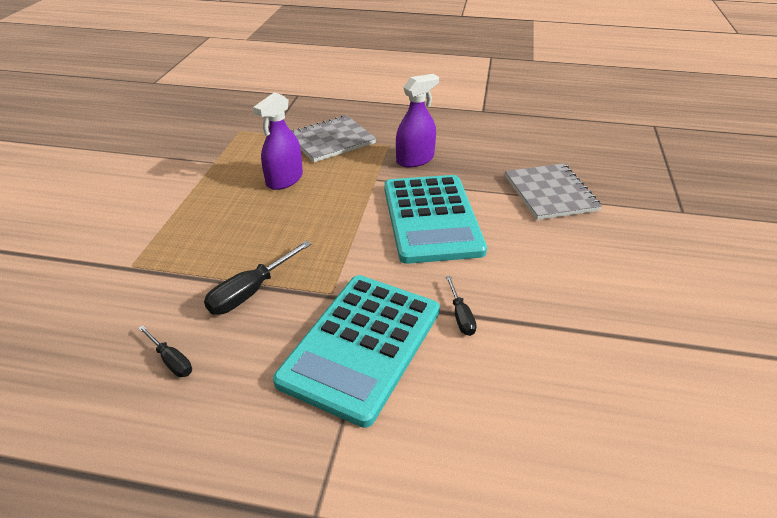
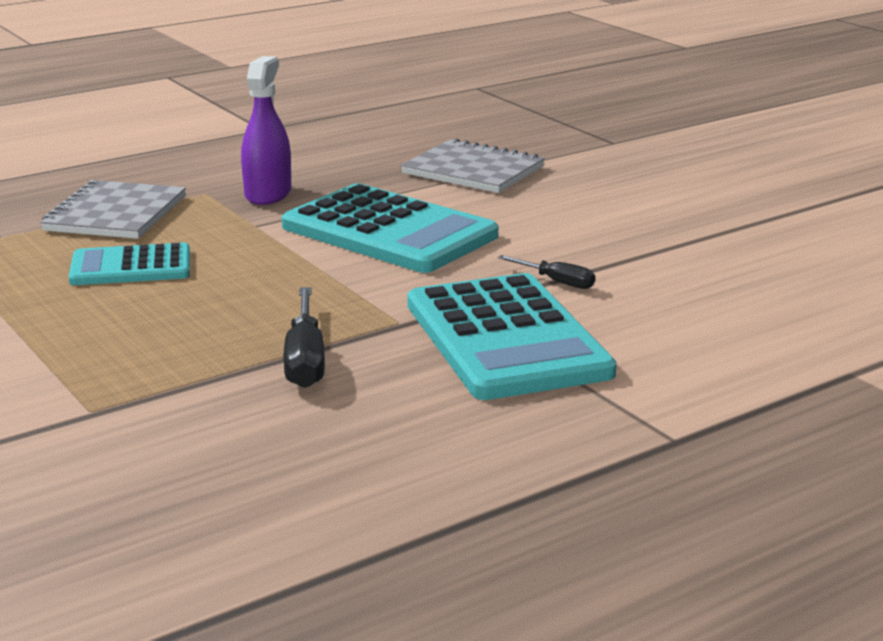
camera: 45 degrees left, 15 degrees down
black screwdriver [138,325,192,377] -> none
purple spray bottle [253,92,303,190] -> turquoise calculator [69,243,190,285]

